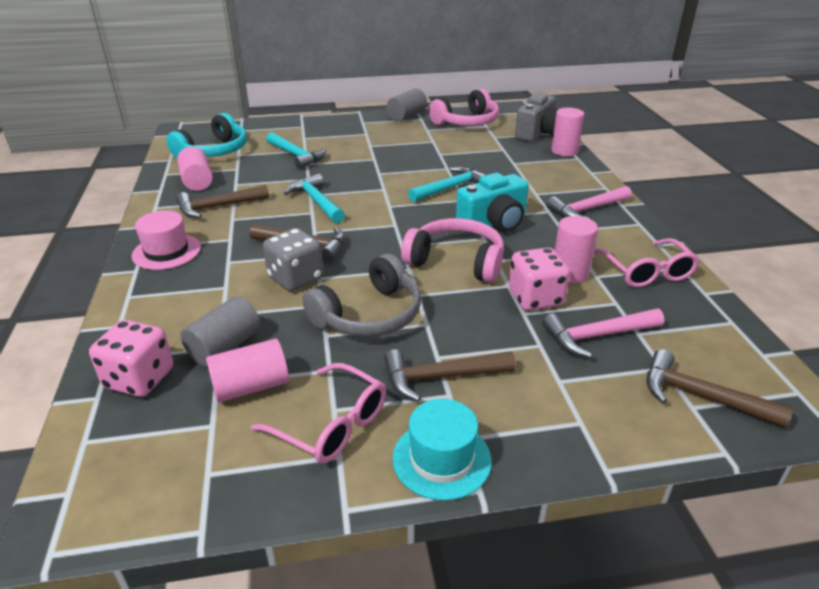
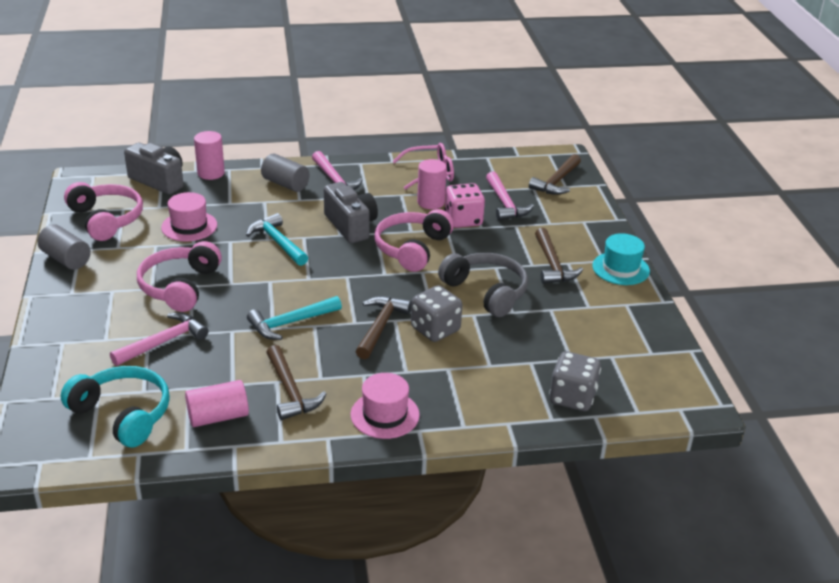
camera: 90 degrees left, 0 degrees up
pink dice [89,320,173,397] -> grey dice [549,351,601,411]
grey cylinder [180,296,260,366] -> grey cylinder moved to [261,154,310,192]
pink cylinder [206,339,289,402] -> none
pink glasses [251,363,386,464] -> none
turquoise hammer [266,132,326,169] -> pink hammer [110,312,209,366]
turquoise camera [456,173,529,233] -> grey camera [324,182,378,243]
none -> pink headphones [137,241,222,312]
none -> pink hat [161,192,217,242]

